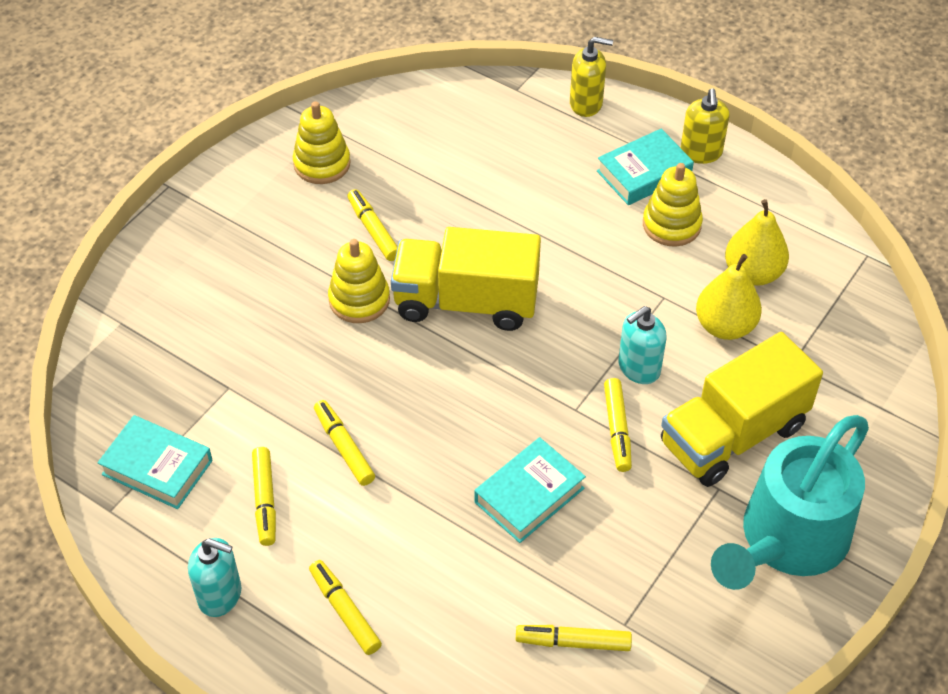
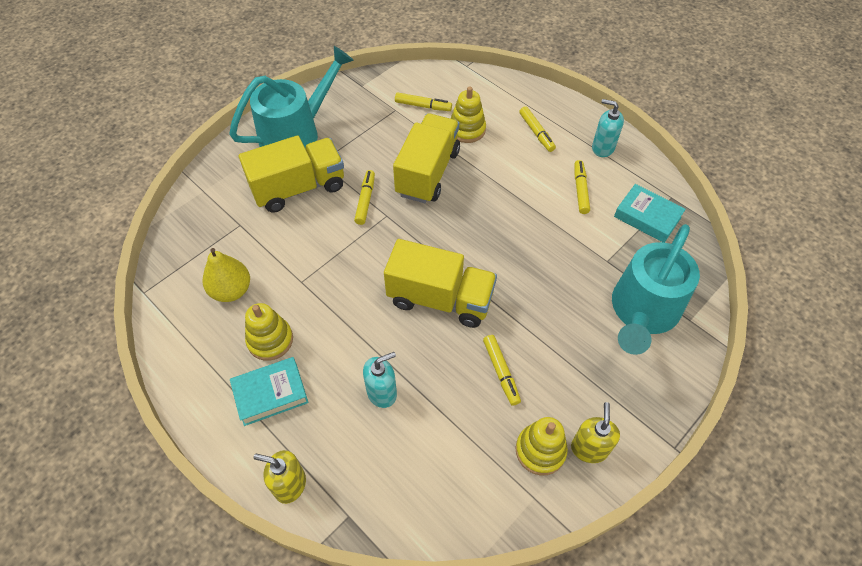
camera: 170 degrees left, 5 degrees up
yellow marker [314,400,375,486] -> none
yellow stacking toy [328,239,390,323] -> yellow stacking toy moved to [451,87,486,143]
turquoise book [474,437,586,543] -> yellow truck [393,113,460,203]
turquoise soap dispenser [618,306,667,384] -> turquoise soap dispenser moved to [363,352,397,408]
yellow soap dispenser [680,89,729,164] -> yellow soap dispenser moved to [571,402,620,463]
yellow pear [696,254,762,340] -> none
none -> turquoise watering can [612,224,700,355]

